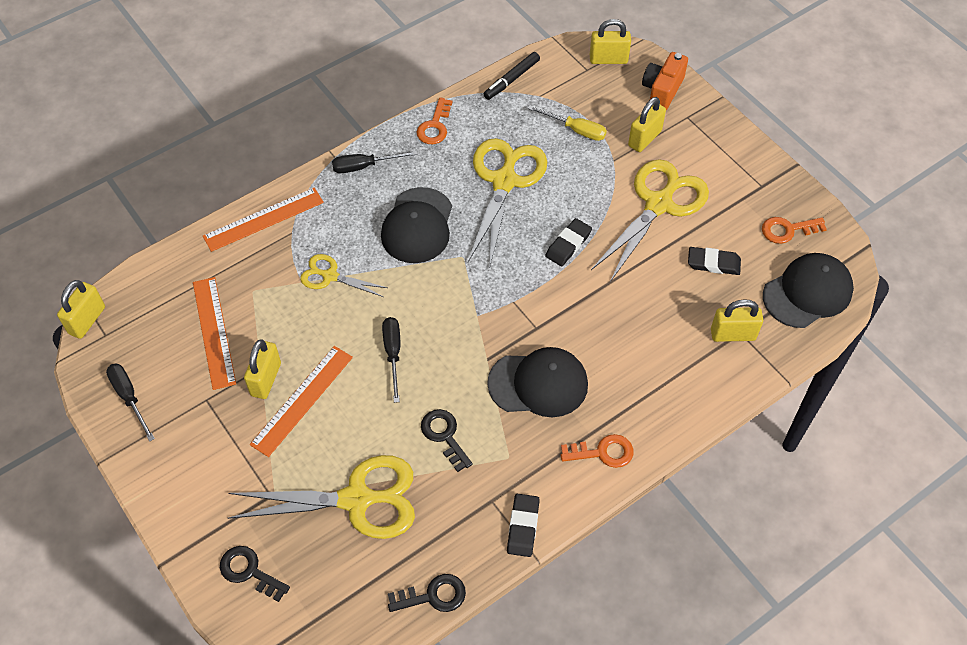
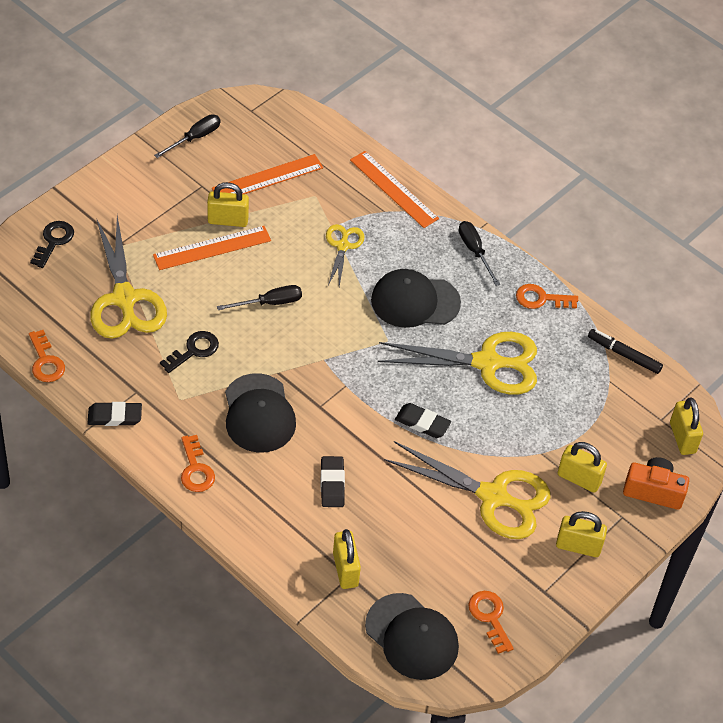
camera: 75 degrees right, 5 degrees down
yellow padlock [57,280,105,339] -> yellow padlock moved to [556,511,607,557]
orange ruler [250,346,353,457] -> orange ruler turned 45 degrees counterclockwise [153,226,271,270]
black key [388,574,466,612] -> orange key [29,330,65,382]
yellow screwdriver [528,105,607,141] -> none
black eraser [688,247,741,275] -> black eraser moved to [321,456,345,507]

